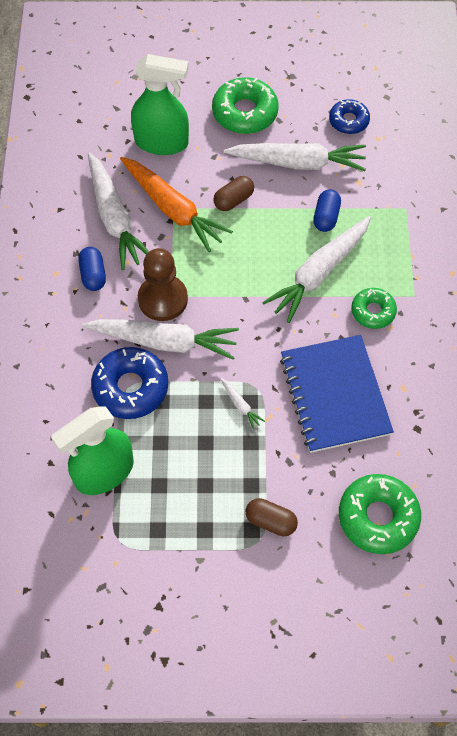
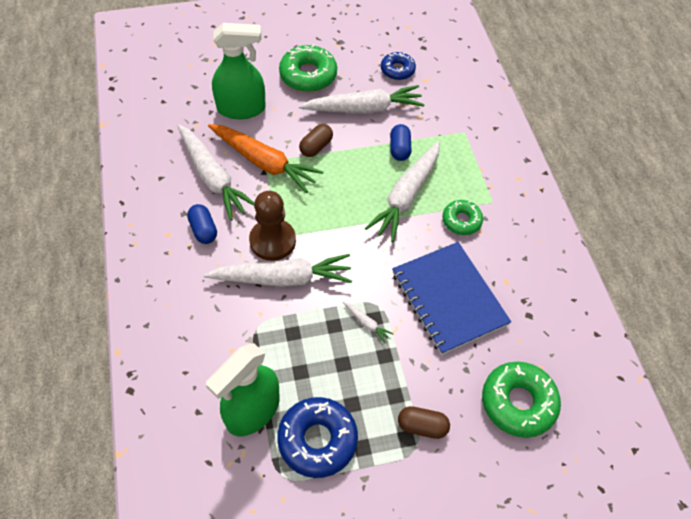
camera: 15 degrees left, 5 degrees down
blue donut [91,347,168,419] -> blue donut moved to [277,397,358,478]

